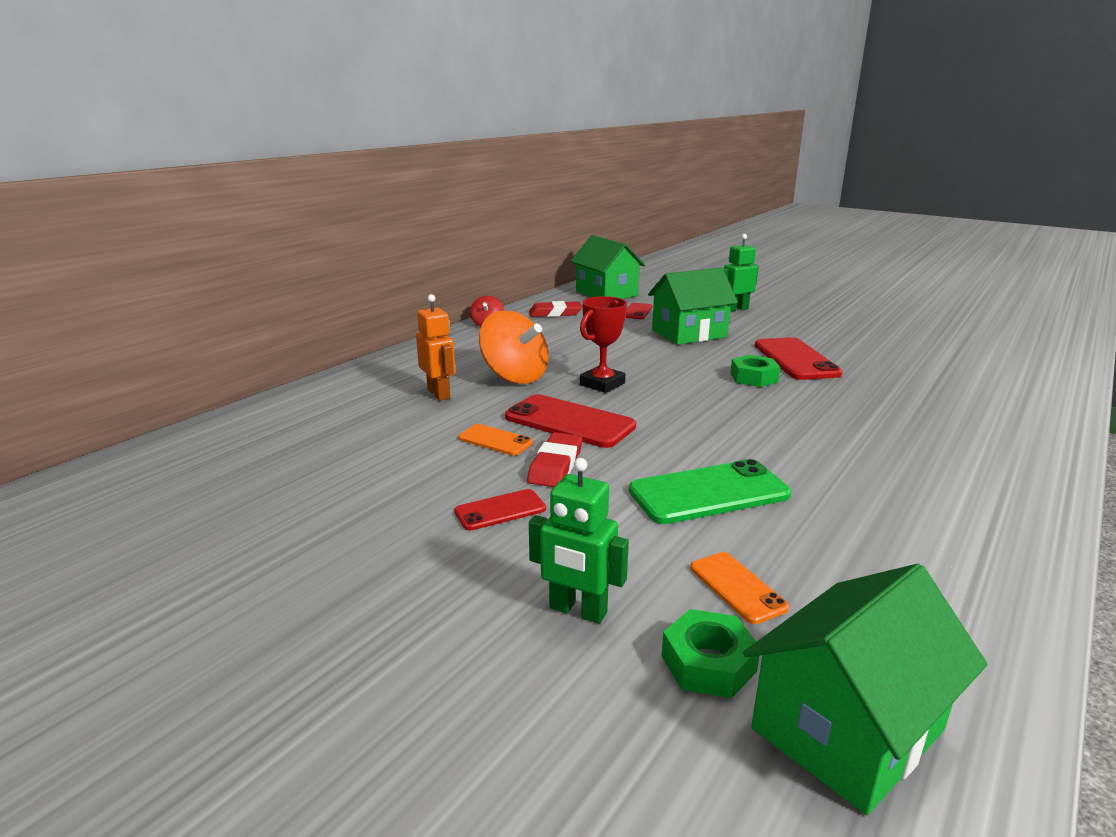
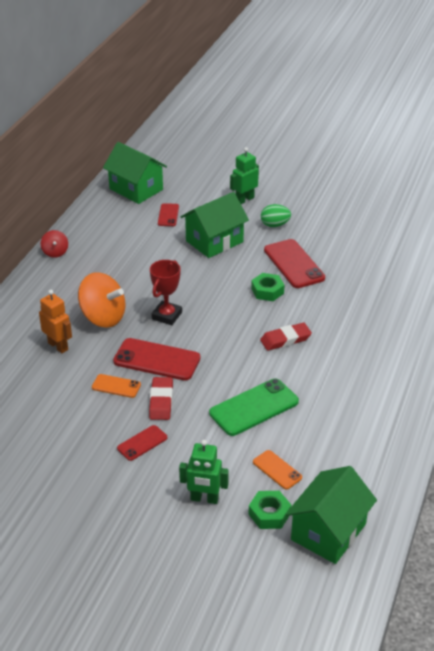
camera: 15 degrees left, 15 degrees up
red eraser [529,301,582,317] -> red eraser moved to [260,323,312,351]
none -> green egg [261,204,291,227]

